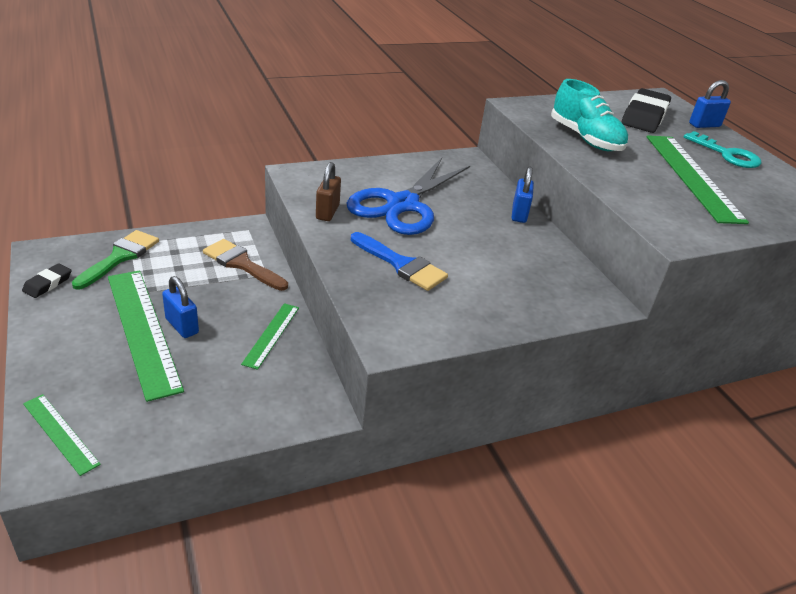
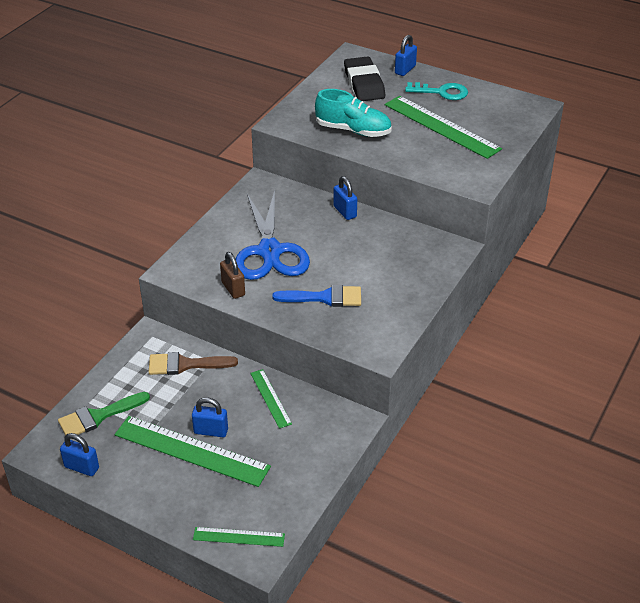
camera: 35 degrees left, 5 degrees up
black eraser [22,263,72,298] -> blue padlock [60,433,99,476]
green brush [72,230,159,290] -> green brush turned 105 degrees counterclockwise [58,392,150,436]

